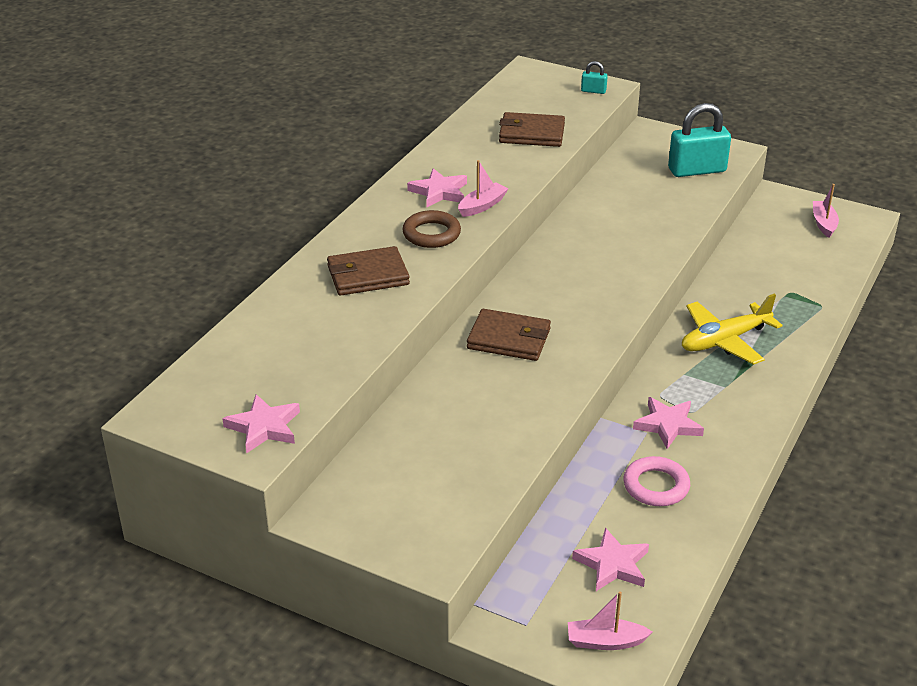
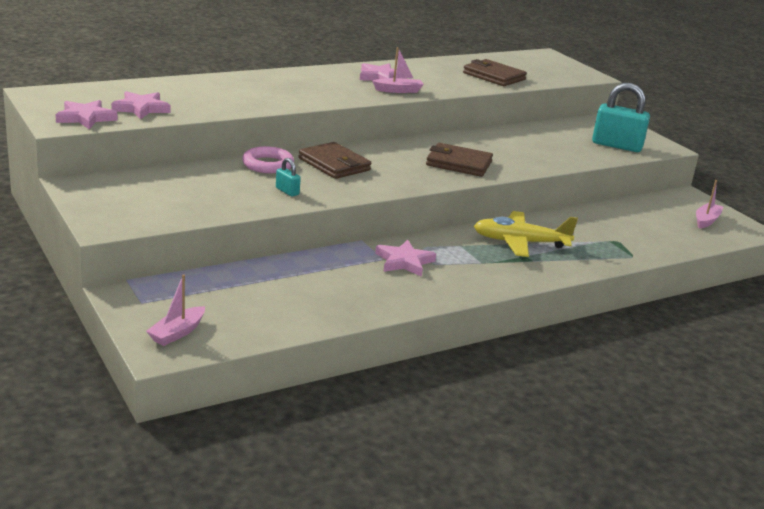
camera: 30 degrees right, 10 degrees down
brown wallet [327,246,410,296] -> brown wallet moved to [426,143,493,177]
brown ring [402,210,461,248] -> none
pink boat [568,591,652,650] -> pink boat turned 90 degrees counterclockwise [146,274,205,346]
pink star [572,528,649,591] -> pink star moved to [111,91,171,119]
turquoise padlock [581,61,608,94] -> turquoise padlock moved to [276,158,301,197]
pink ring [624,456,690,506] -> pink ring moved to [242,146,294,173]

